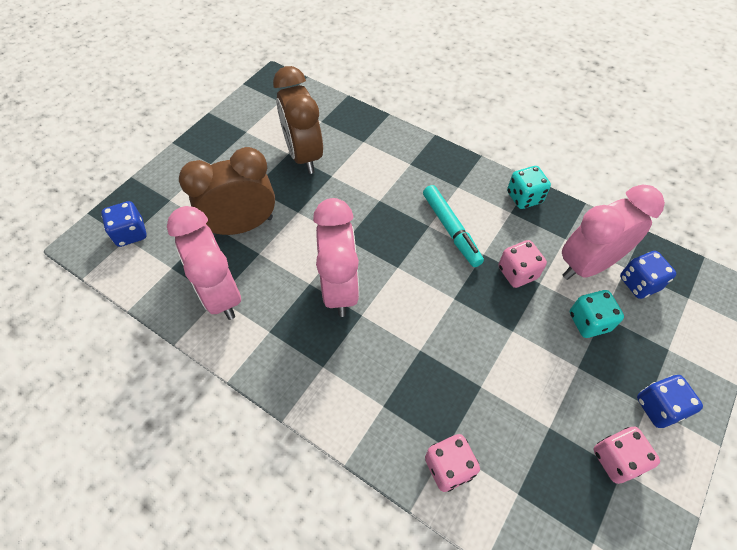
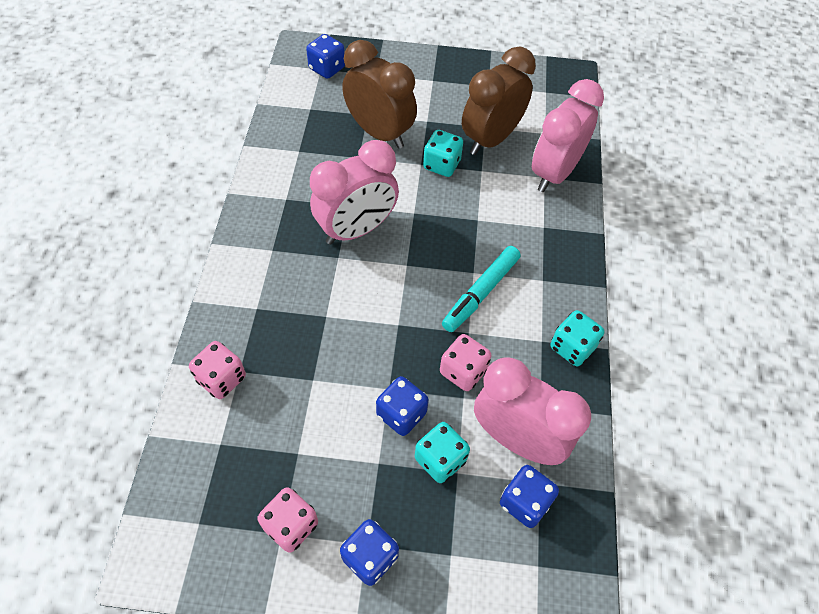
camera: 60 degrees right, 0 degrees up
pink clock [167,206,241,320] -> pink clock moved to [532,79,604,192]
none -> blue dice [376,376,429,436]
none -> turquoise dice [423,130,463,177]

